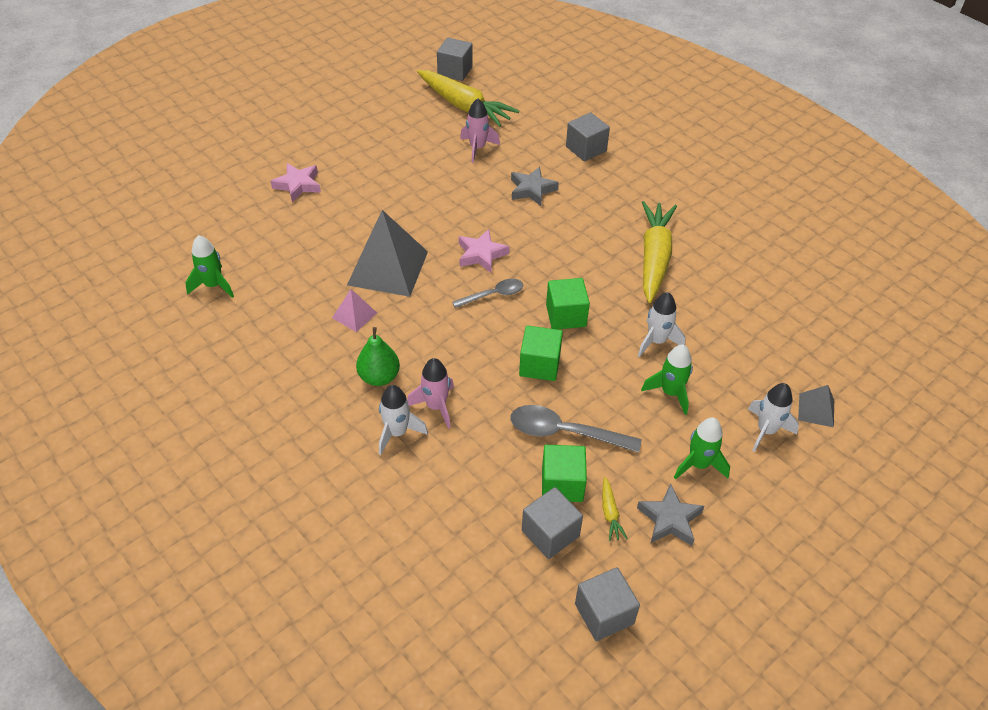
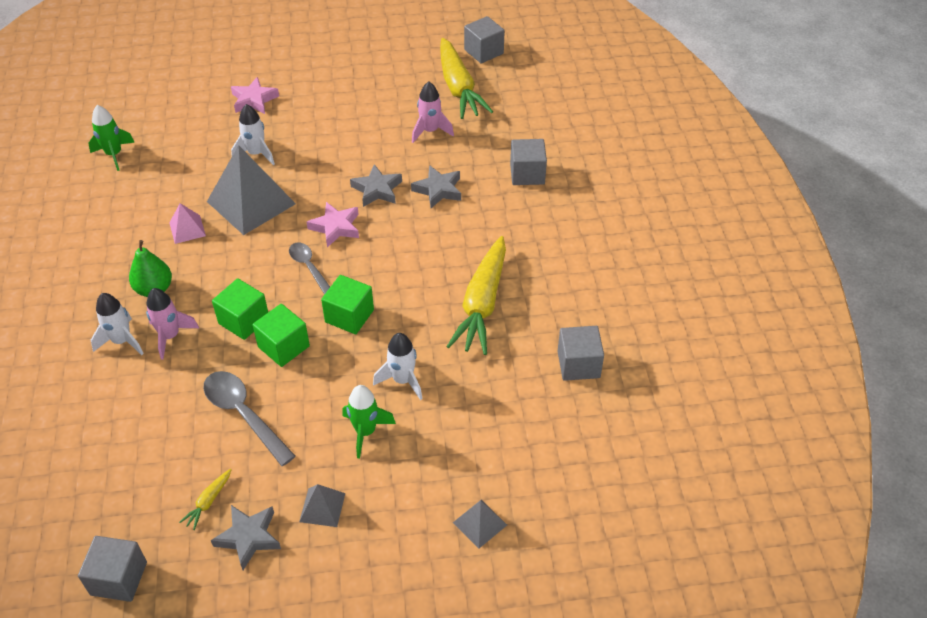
camera: 35 degrees right, 0 degrees up
grey spoon [452,279,523,308] -> grey spoon turned 135 degrees counterclockwise [289,243,330,295]
grey cube [522,487,583,559] -> grey cube moved to [558,326,604,381]
green cube [542,445,587,502] -> green cube moved to [212,278,268,340]
yellow carrot [642,201,677,303] -> yellow carrot turned 150 degrees clockwise [446,236,506,355]
green rocket [674,418,730,480] -> grey pyramid [299,484,345,527]
white rocket [748,383,799,452] -> white rocket moved to [231,104,275,165]
none -> grey star [350,164,402,207]

